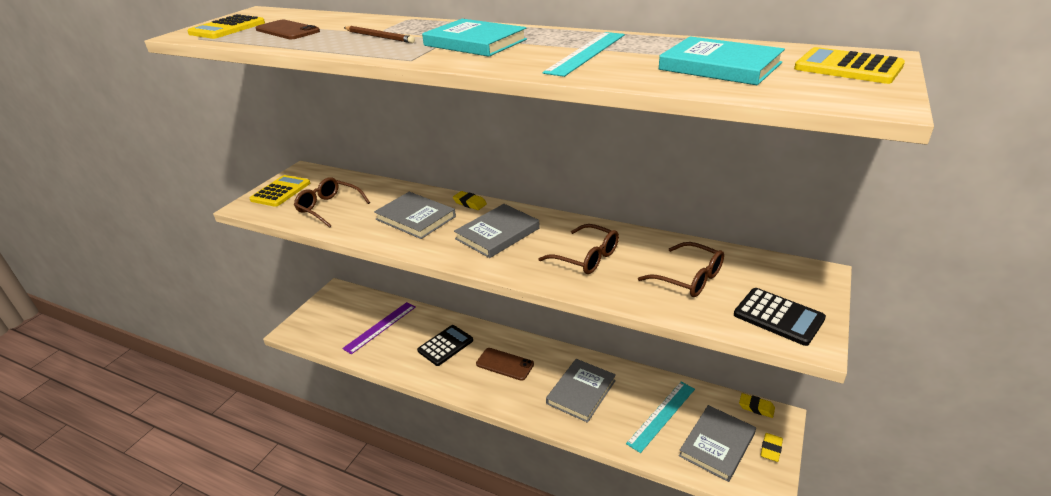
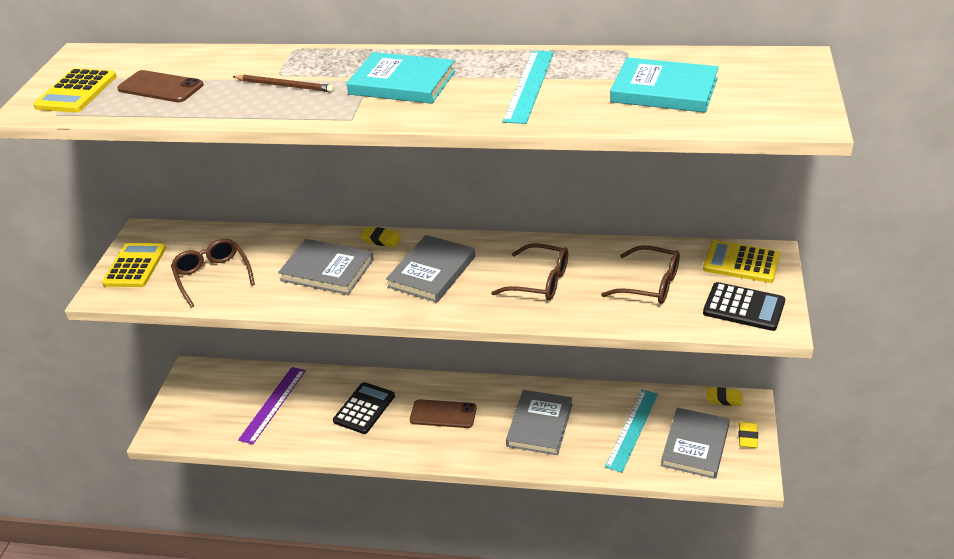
camera: 15 degrees left, 5 degrees up
brown glasses [294,177,370,228] -> brown glasses turned 45 degrees clockwise [171,239,255,308]
yellow calculator [794,47,905,84] -> yellow calculator moved to [703,240,780,283]

